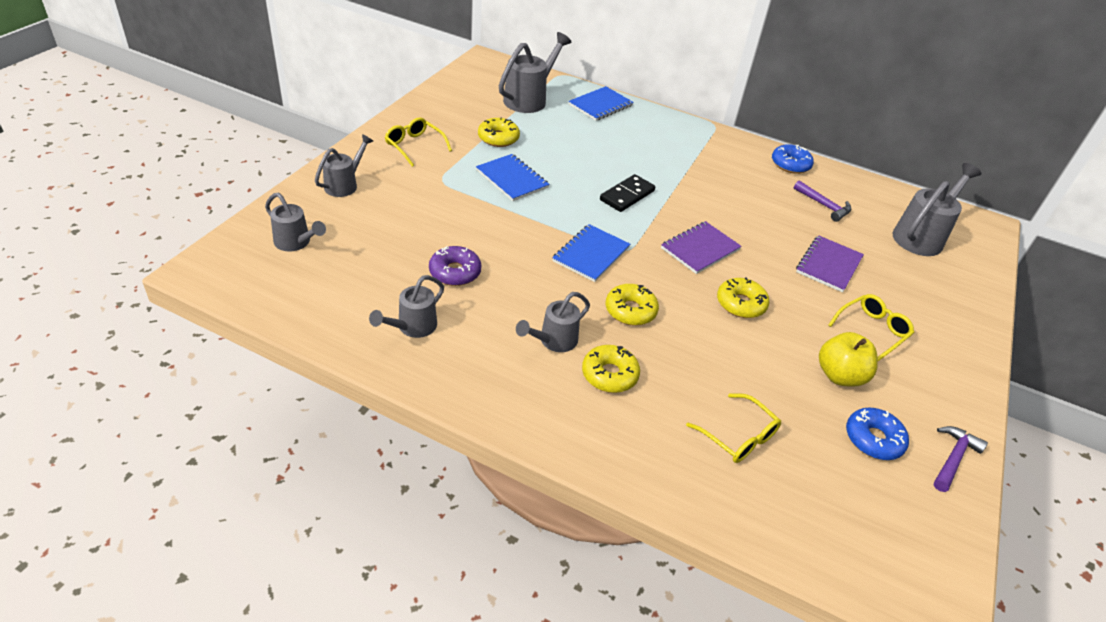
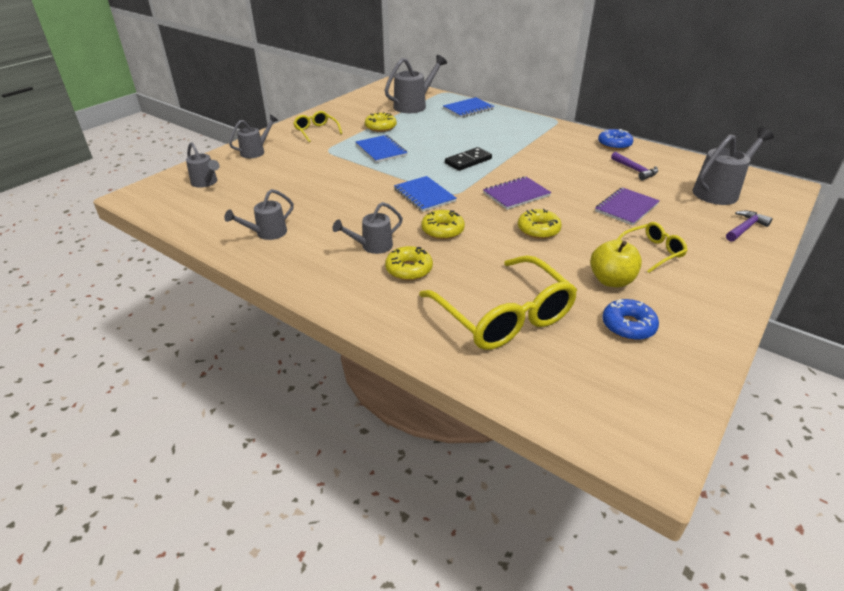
camera: 15 degrees right, 5 degrees down
purple donut [429,246,481,286] -> none
blue notebook [552,224,630,282] -> blue notebook turned 75 degrees counterclockwise [394,176,457,212]
yellow glasses [686,393,781,463] -> yellow glasses [419,255,577,350], size x1.97
purple hammer [934,426,988,492] -> purple hammer moved to [726,211,773,242]

